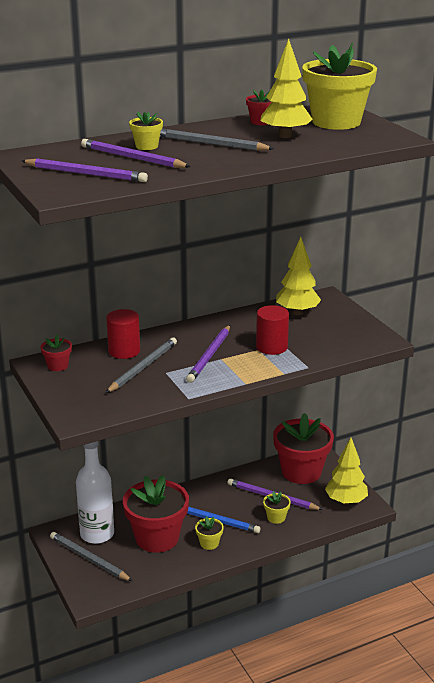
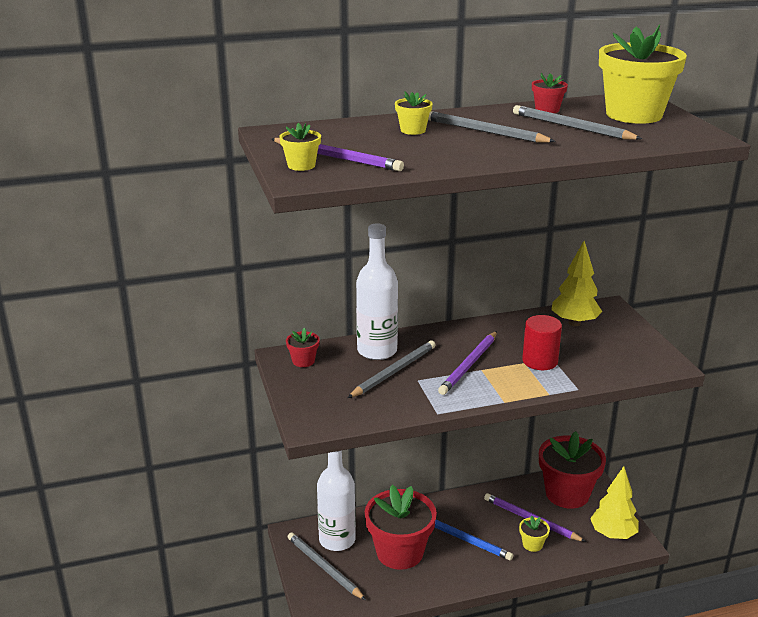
camera: 10 degrees right, 0 degrees up
purple pencil [81,139,191,168] -> none
red cylinder [106,309,140,359] -> white bottle [356,224,398,360]
yellow flower pot [195,516,224,550] -> yellow flower pot moved to [279,123,321,171]
yellow tree [260,39,313,138] -> grey pencil [513,105,642,140]

